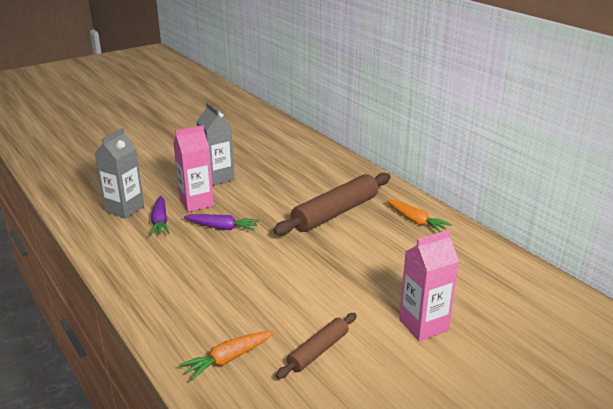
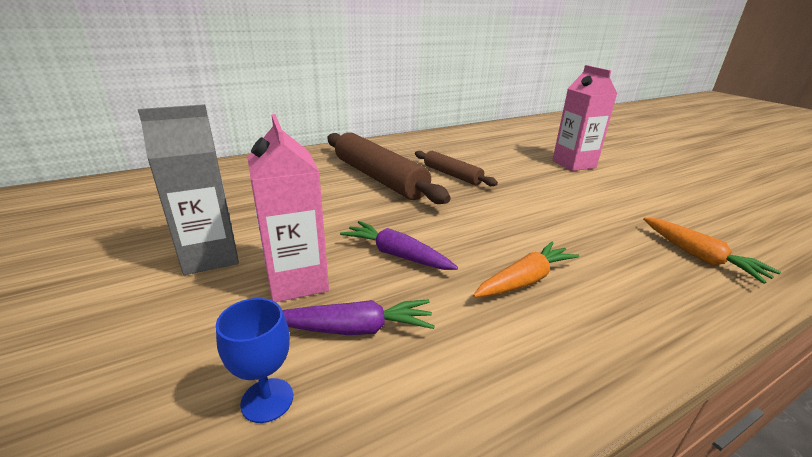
camera: 85 degrees left, 0 degrees up
grey carton [94,128,144,219] -> blue goblet [216,298,293,423]
purple carrot [184,214,259,231] -> purple carrot turned 75 degrees counterclockwise [340,221,458,270]
brown rolling pin [276,313,357,379] -> brown rolling pin moved to [415,151,498,186]
orange carrot [387,200,452,232] -> orange carrot moved to [473,242,579,298]

